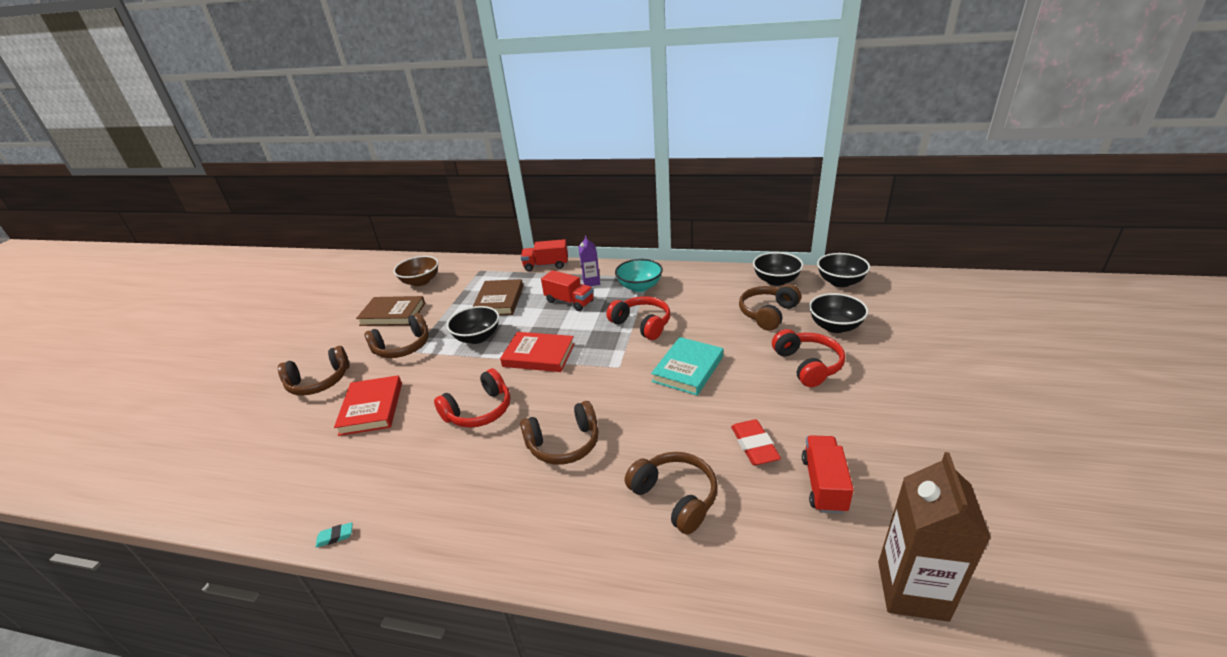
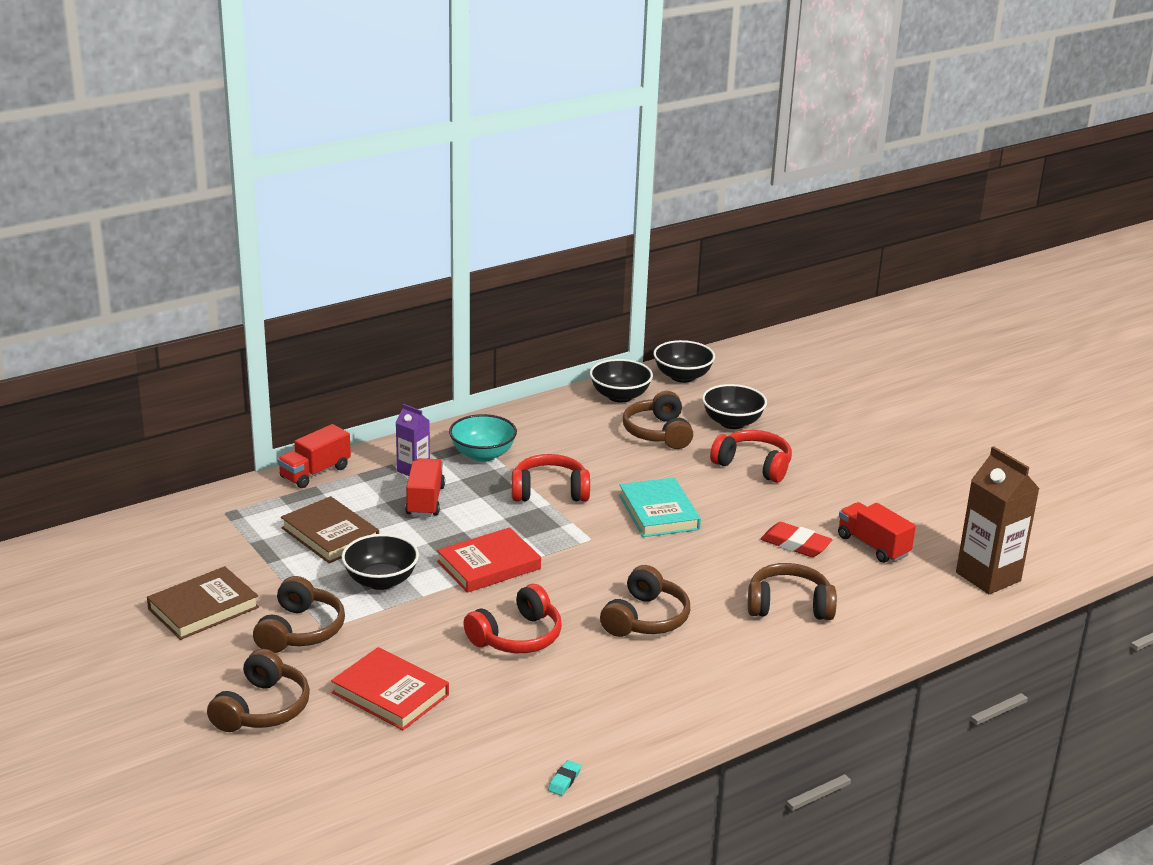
camera: 50 degrees left, 5 degrees down
brown bowl [393,256,439,286] -> none
red headphones [434,368,510,428] -> red headphones turned 45 degrees clockwise [463,584,562,653]
red truck [541,270,594,311] -> red truck turned 75 degrees counterclockwise [405,458,445,517]

